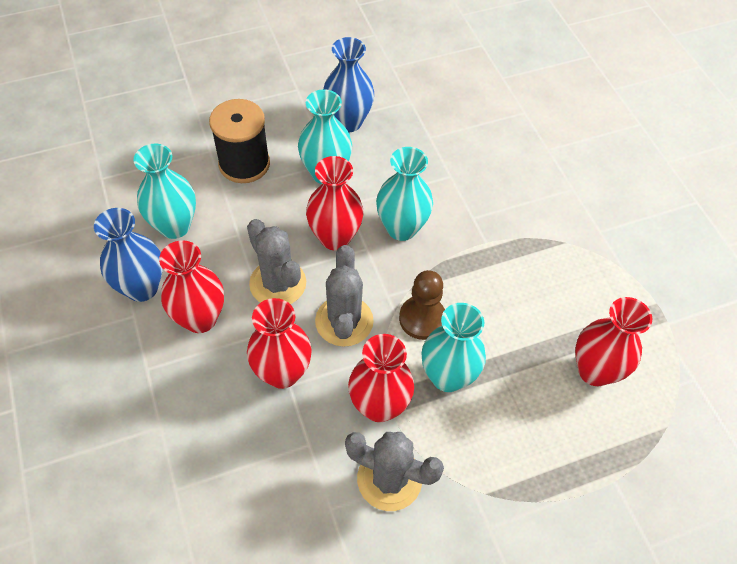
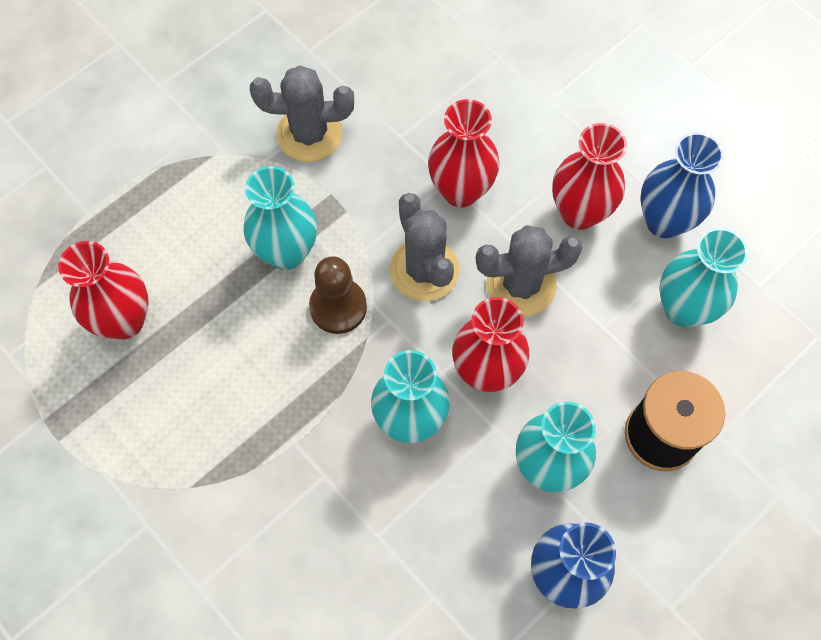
camera: 160 degrees right, 10 degrees up
grey cactus [247,219,306,304] -> grey cactus turned 45 degrees counterclockwise [476,225,583,317]
red vase [348,334,414,422] -> none

